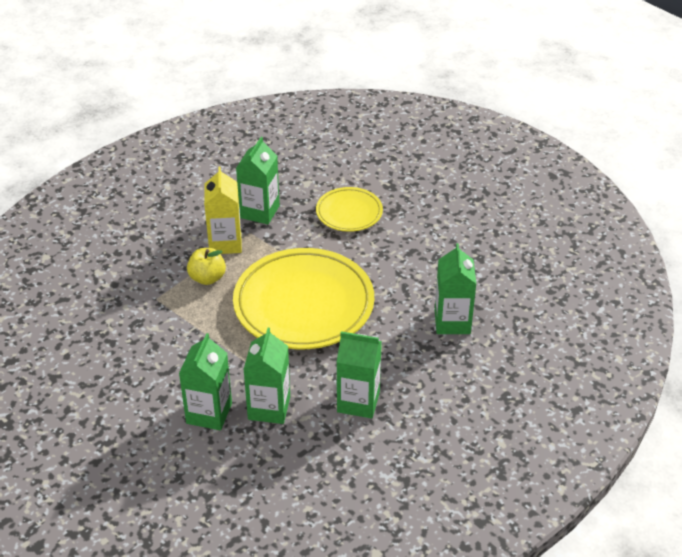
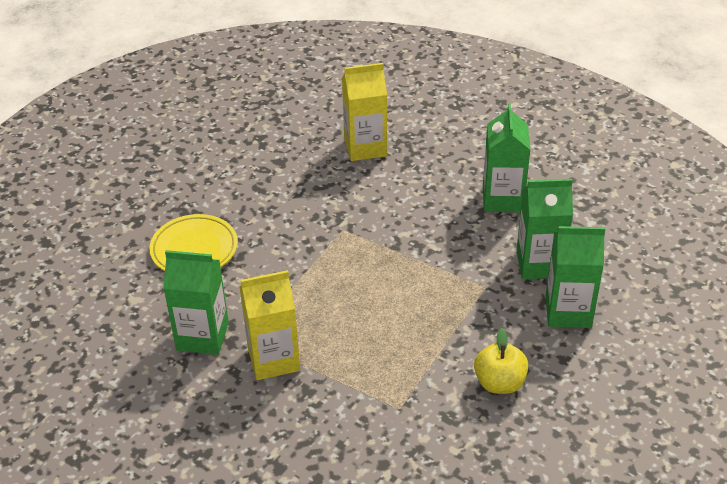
camera: 100 degrees left, 0 degrees up
yellow apple [187,248,226,285] -> yellow apple moved to [474,328,528,394]
yellow plate [233,248,374,349] -> none
green carton [435,243,476,334] -> yellow carton [342,63,387,161]

